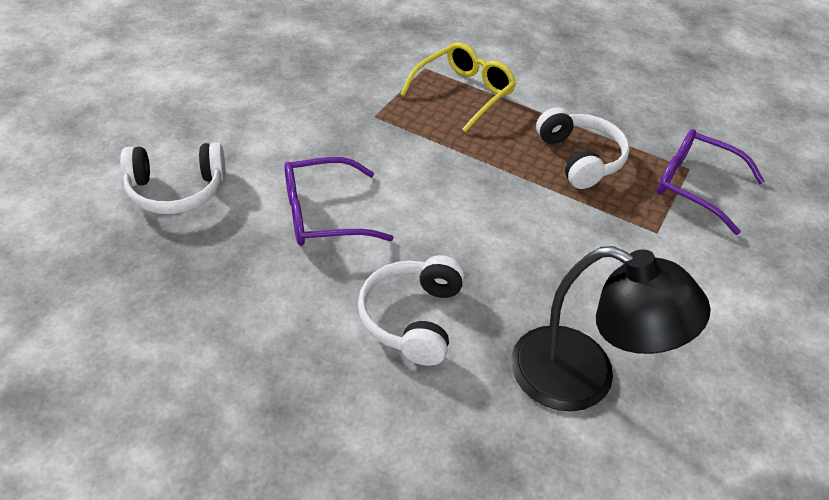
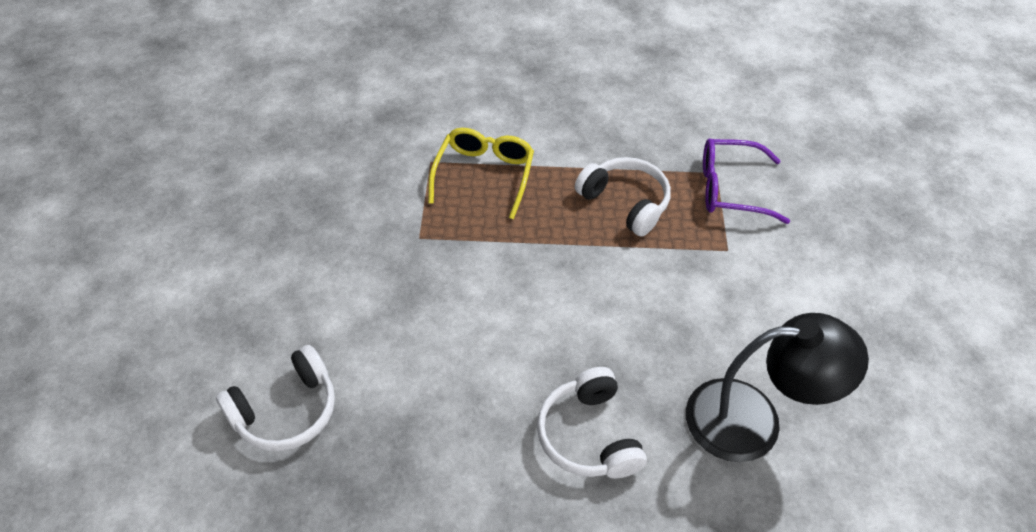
camera: 25 degrees left, 5 degrees up
purple glasses [285,157,394,246] -> none

